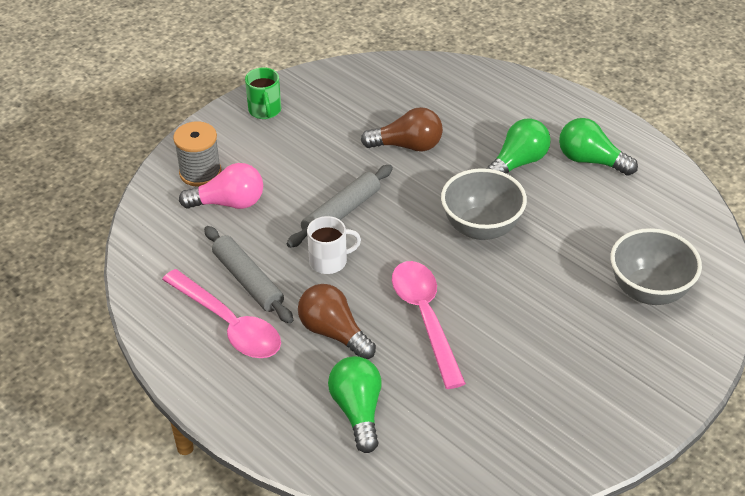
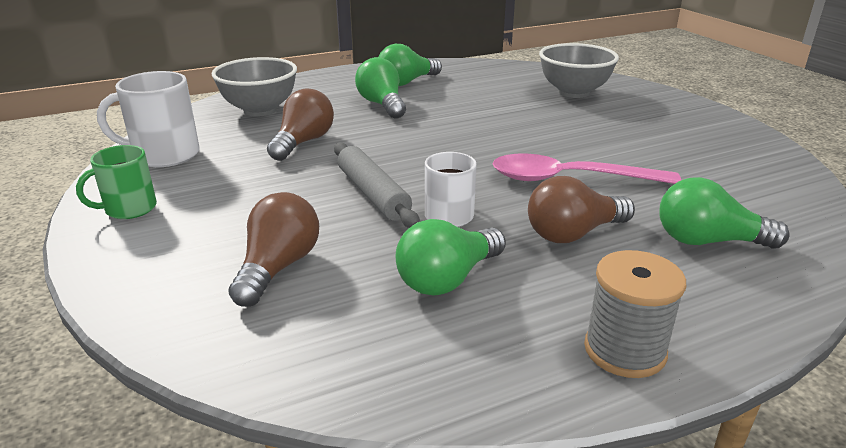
camera: 70 degrees left, 15 degrees down
pink spoon [162,269,281,358] -> none
grey spool [173,121,221,187] -> grey spool moved to [584,250,686,378]
pink light bulb [179,163,263,209] -> brown light bulb [228,192,319,307]
grey rolling pin [204,226,293,323] -> green light bulb [395,219,506,296]
green mug [245,67,281,119] -> green mug turned 135 degrees clockwise [76,145,157,219]
grey bowl [441,168,527,240] -> grey bowl moved to [212,57,297,117]
none -> white mug [97,71,200,167]

